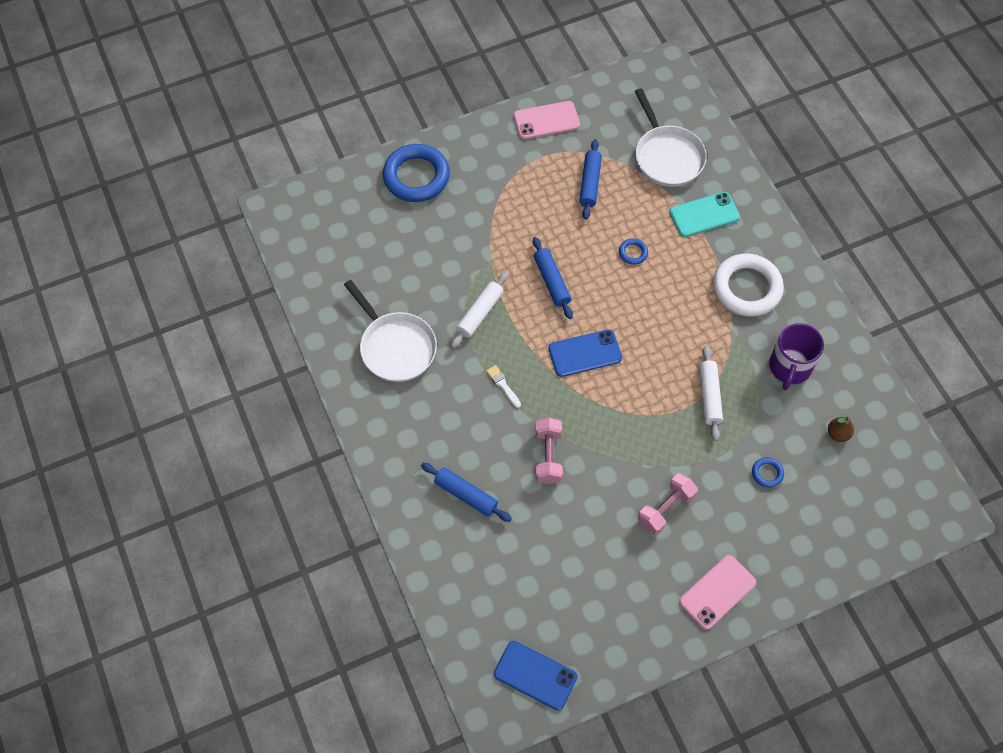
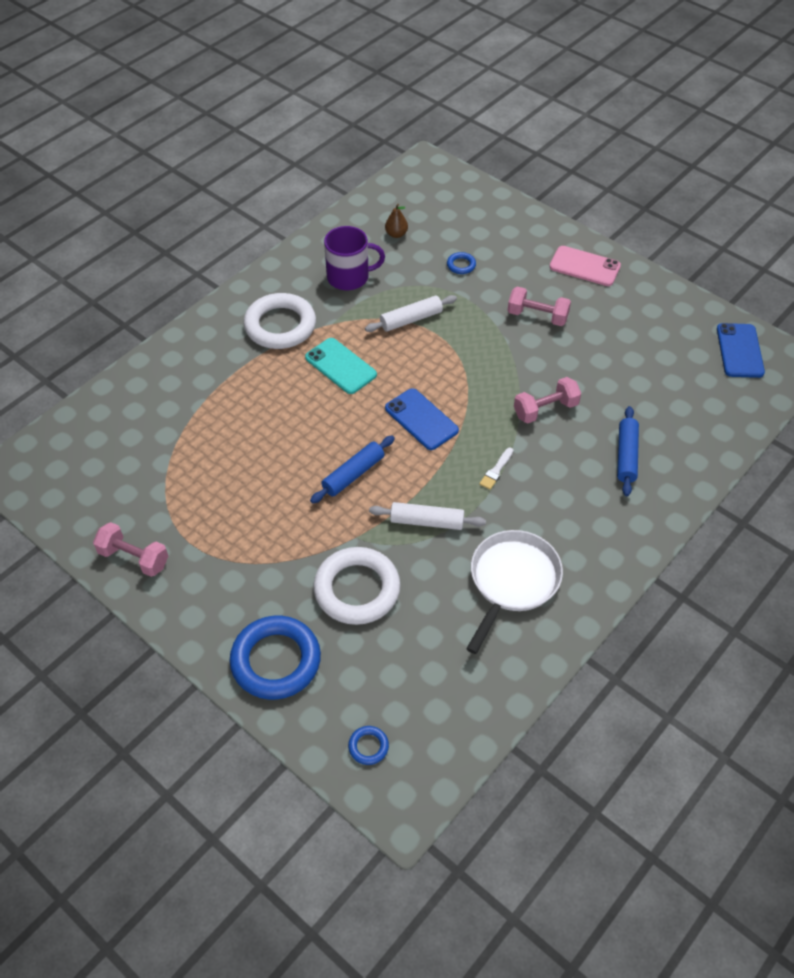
camera: 115 degrees left, 10 degrees down
pink phone [514,101,580,139] -> pink dumbbell [93,522,168,577]
blue rolling pin [579,139,602,219] -> none
blue ring [619,238,648,265] -> blue ring moved to [348,726,389,765]
white pan [635,88,707,187] -> none
turquoise phone [669,192,740,237] -> turquoise phone moved to [305,338,377,394]
none -> white ring [313,547,400,625]

